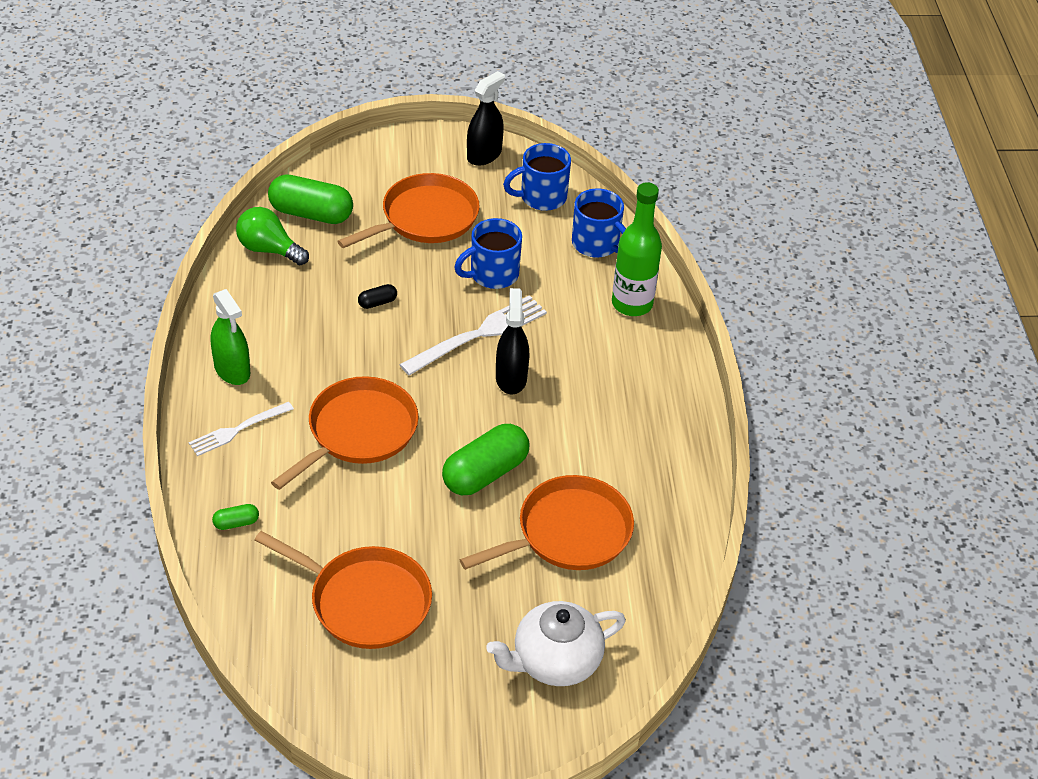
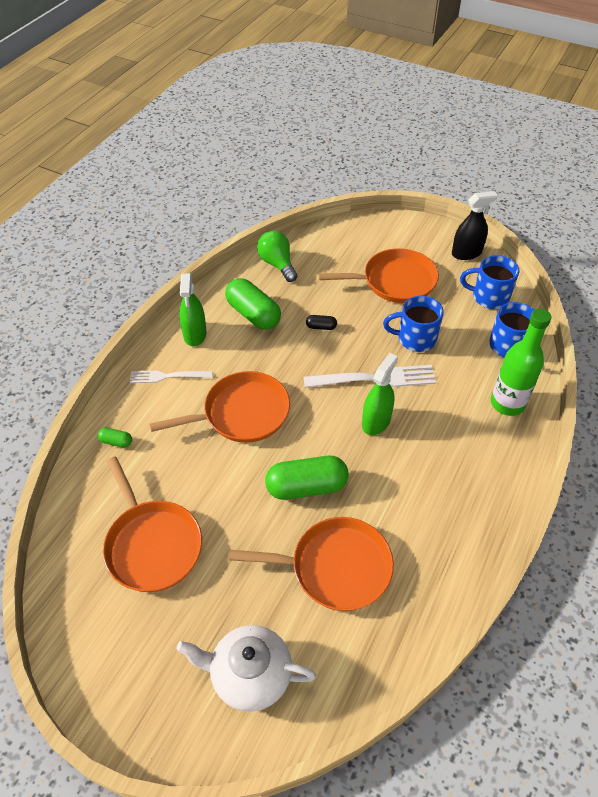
camera: 35 degrees right, 5 degrees up
green capsule [268,174,353,224] -> green capsule moved to [225,278,281,330]
black spray bottle [496,288,529,395] -> green spray bottle [362,353,398,435]

